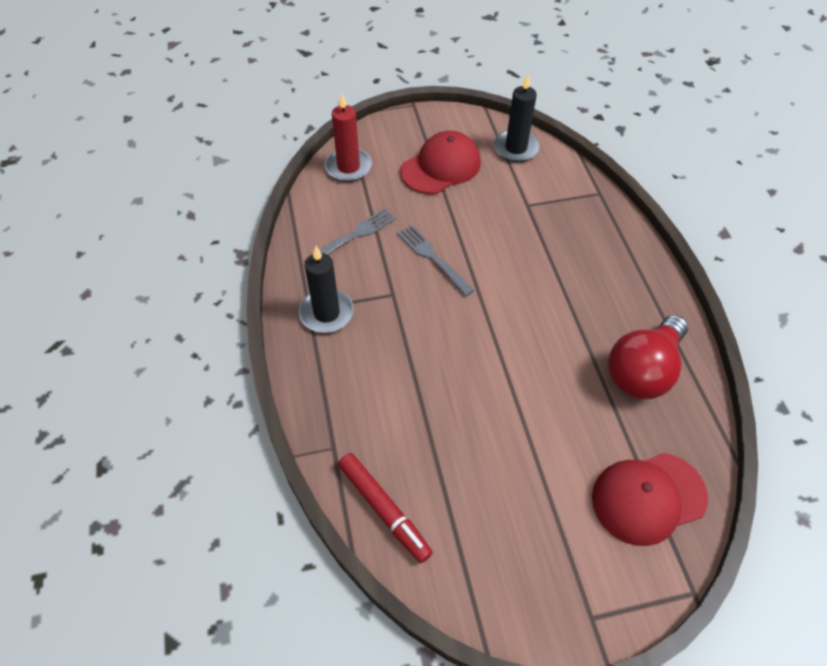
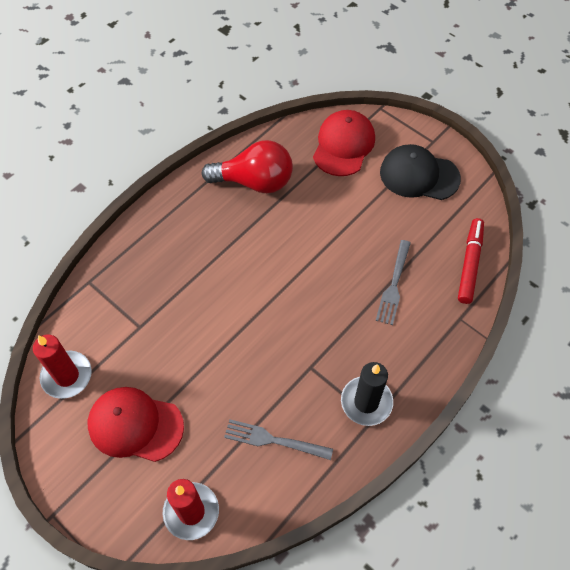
camera: 125 degrees left, 5 degrees up
grey fork [397,225,474,296] -> grey fork moved to [376,240,411,325]
black candle [494,75,540,162] -> red candle [33,334,92,399]
red cap [592,453,708,546] -> red cap turned 105 degrees counterclockwise [313,110,375,176]
none -> black cap [380,144,461,200]

